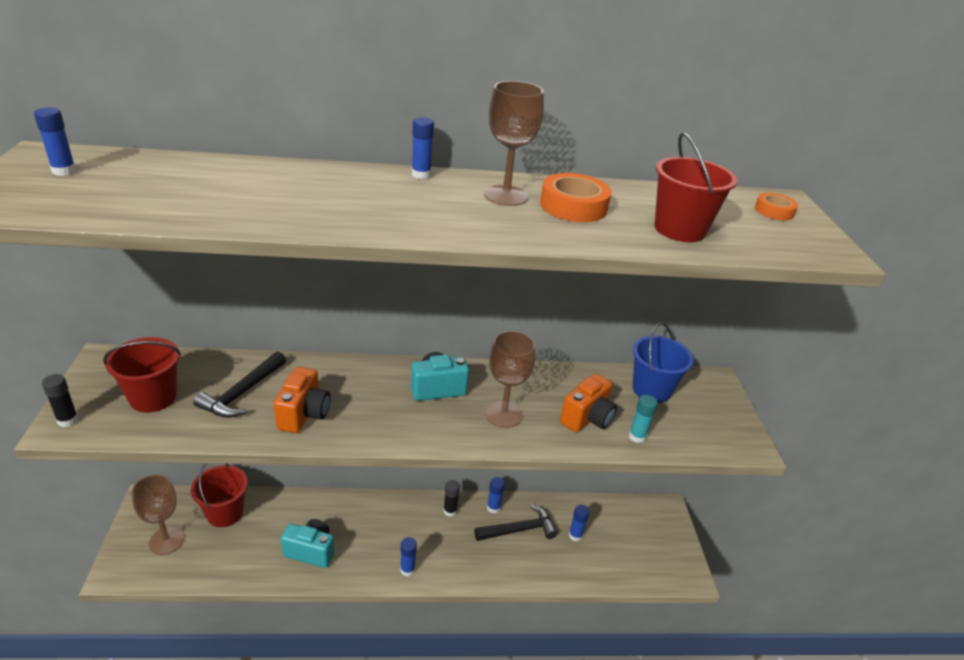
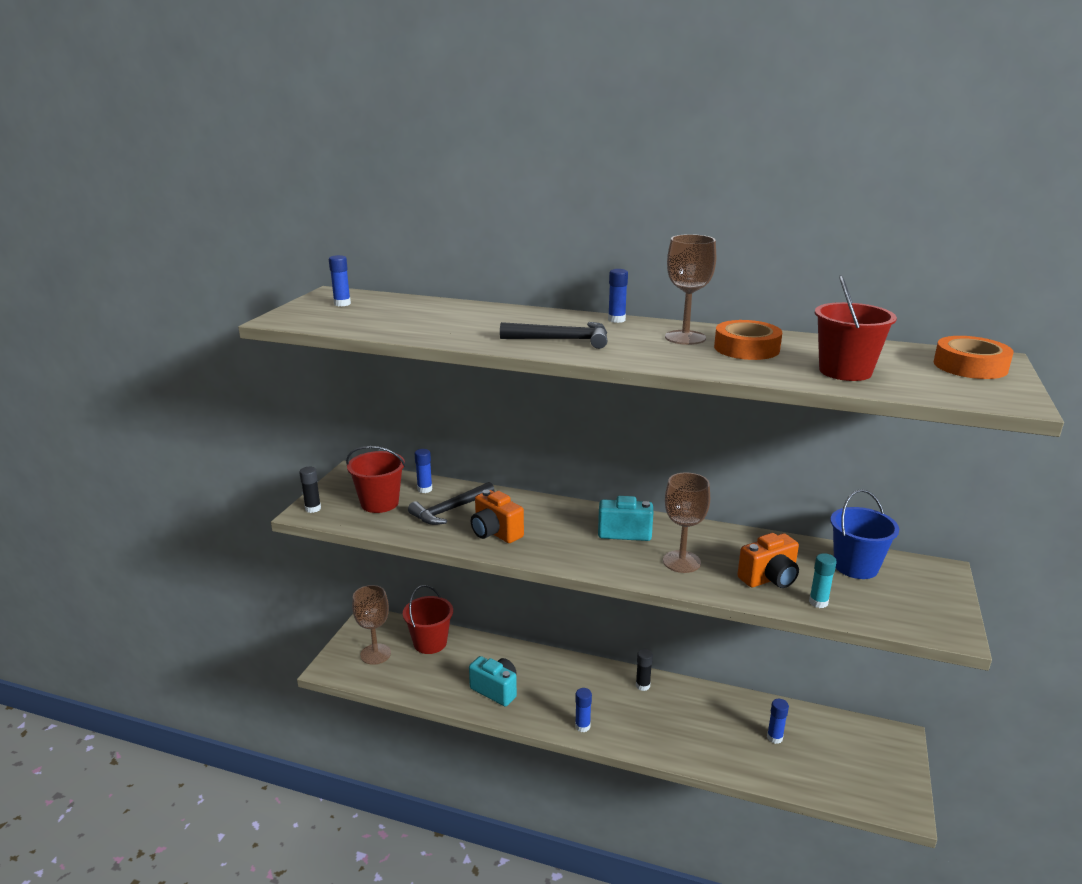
camera: 25 degrees right, 10 degrees down
orange camera [274,367,331,433] -> orange camera turned 105 degrees clockwise [471,490,524,543]
black hammer [474,504,558,541] -> black hammer moved to [500,322,607,349]
blue glue stick [487,477,505,513] -> blue glue stick moved to [415,449,432,493]
orange tape [755,193,798,220] -> orange tape [933,336,1013,379], size x1.70

